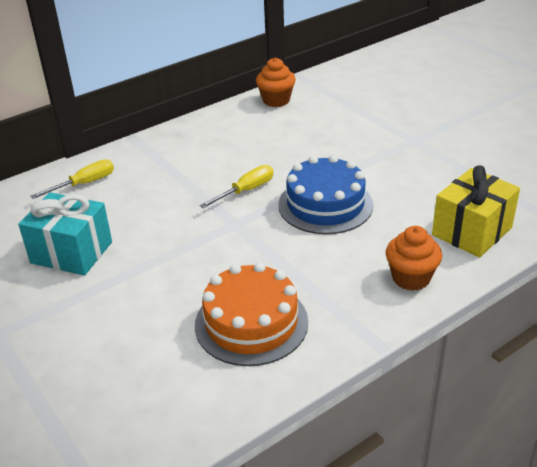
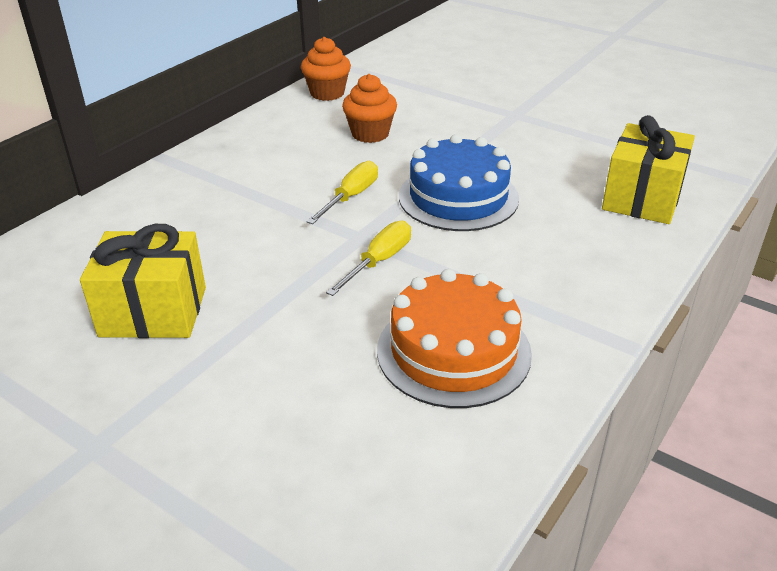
camera: 20 degrees left, 0 degrees up
turquoise gift [18,192,112,276] -> yellow gift [80,224,206,338]
yellow screwdriver [30,159,114,199] -> yellow screwdriver moved to [326,221,411,296]
orange cupcake [386,226,442,291] -> orange cupcake moved to [342,74,397,143]

